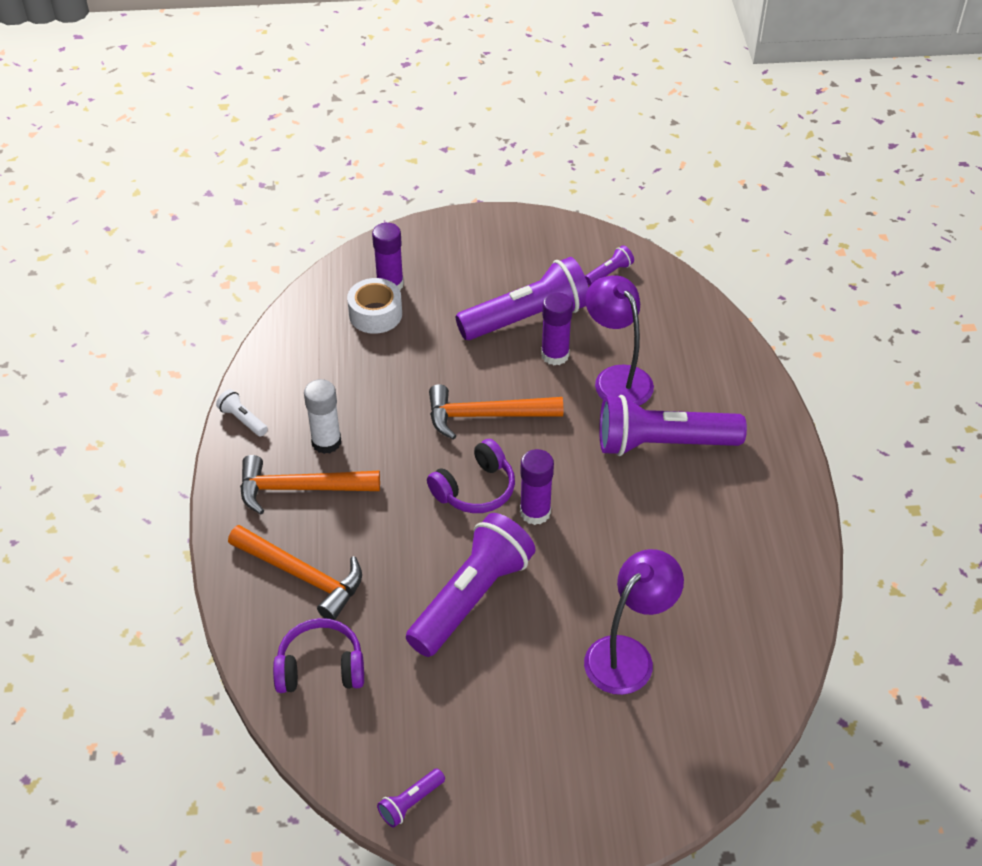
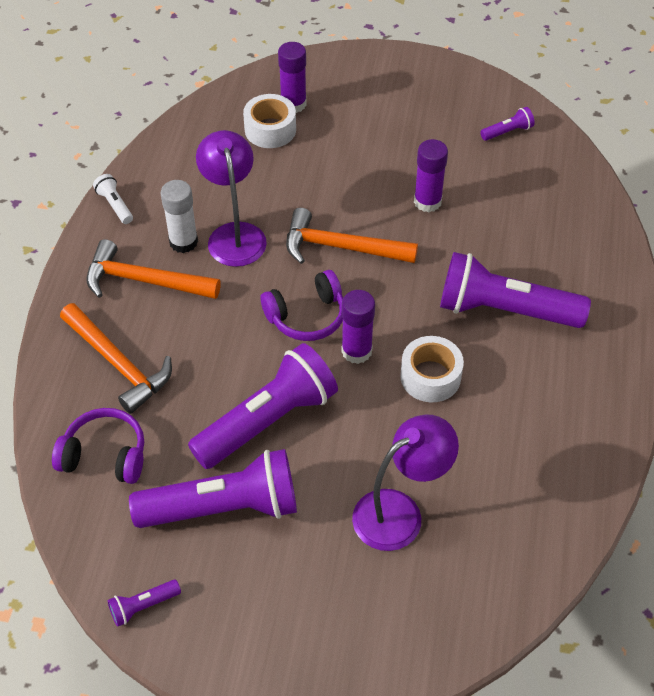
camera: 15 degrees right, 5 degrees up
purple flashlight [456,257,589,340] -> purple flashlight moved to [129,449,297,528]
purple lamp [585,275,654,406] -> purple lamp moved to [196,130,267,267]
none -> white tape [400,336,464,402]

